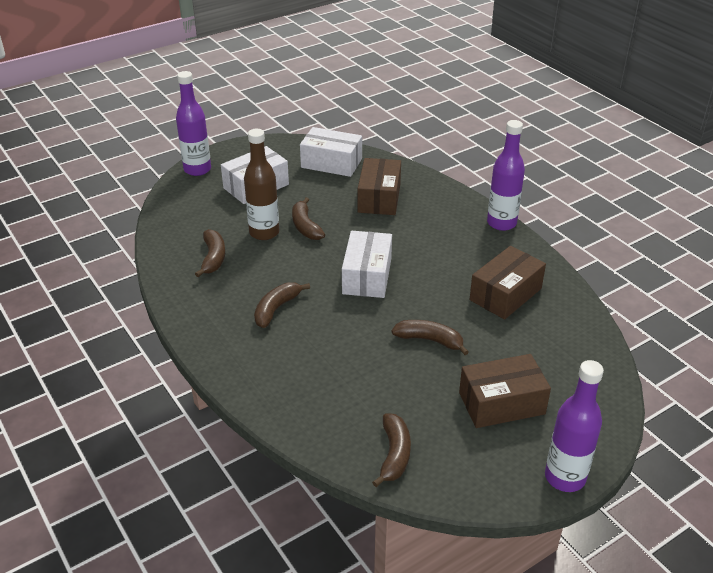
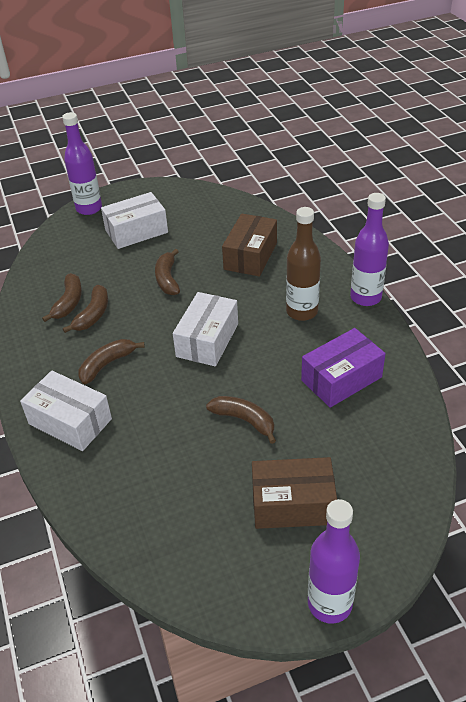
camera: 15 degrees right, 5 degrees up
brown bottle [244,129,279,240] -> brown bottle moved to [286,207,321,321]
white box [300,127,362,177] -> white box moved to [20,370,112,451]
brown banana [372,413,411,487] -> brown banana moved to [63,285,108,333]
brown box [470,246,546,320] -> purple box [301,328,386,408]

